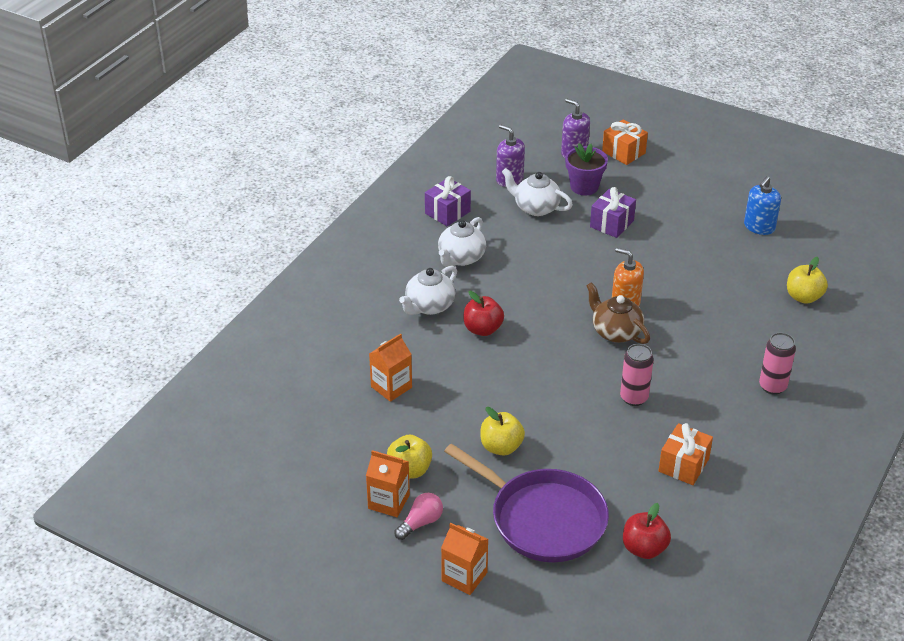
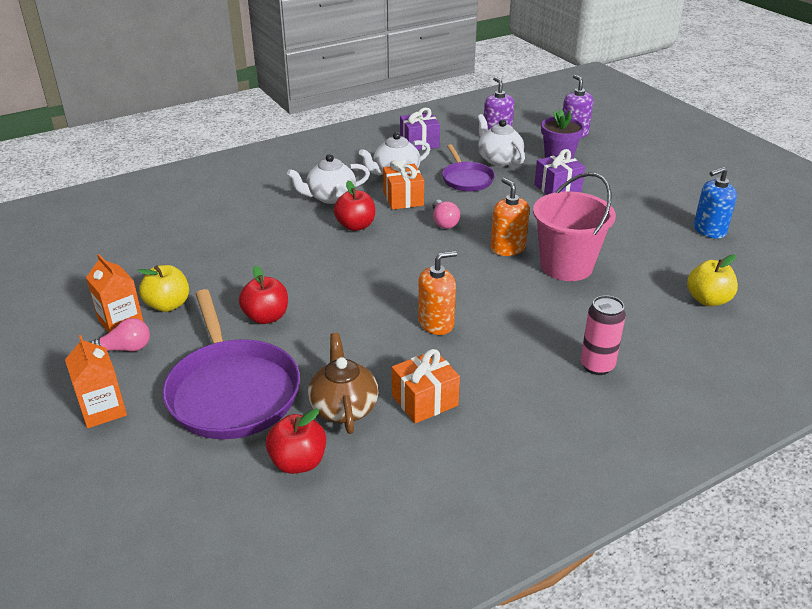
camera: 30 degrees right, 5 degrees down
orange carton [369,333,412,402] -> none
yellow apple [480,407,525,456] -> red apple [239,265,288,324]
brown teapot [586,282,650,344] -> brown teapot moved to [308,333,378,434]
orange gift [602,119,648,165] -> orange gift moved to [383,160,424,210]
pink can [620,344,654,406] -> orange soap dispenser [418,251,457,335]
none -> pink light bulb [432,200,460,229]
none -> purple pan [442,144,495,191]
none -> pink bucket [533,172,616,281]

